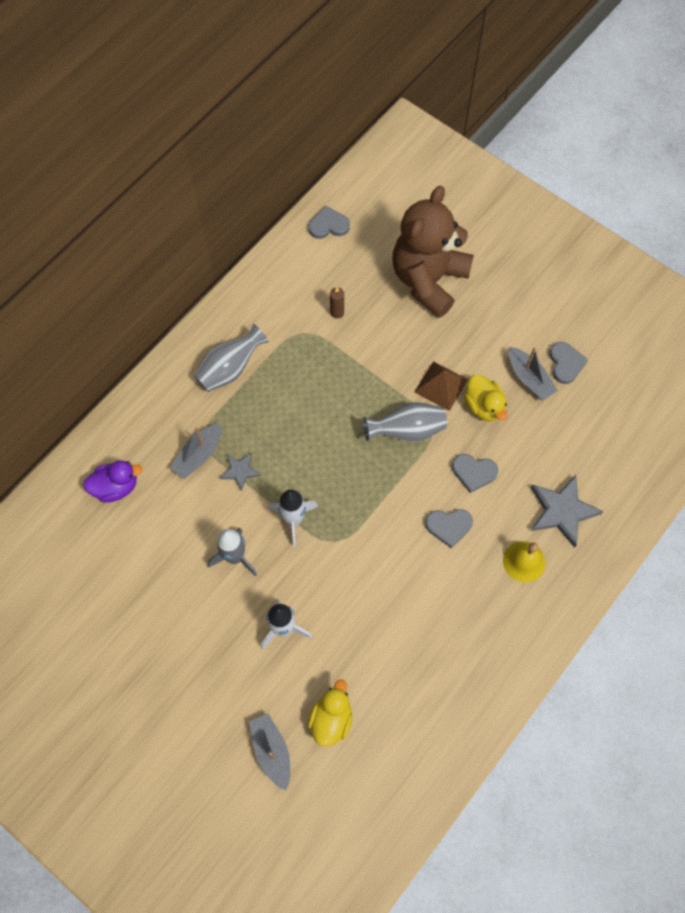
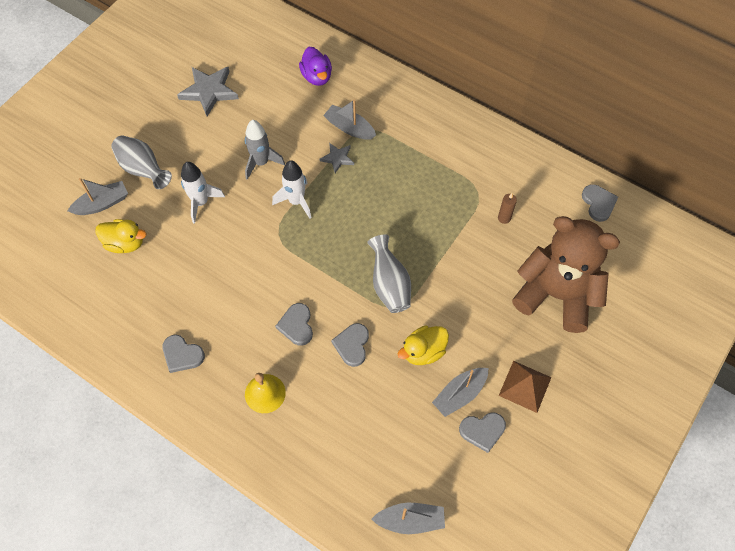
camera: 85 degrees right, 5 degrees down
grey vase [194,324,269,392] -> grey vase moved to [111,135,172,189]
brown pyramid [414,361,468,411] -> brown pyramid moved to [499,361,552,413]
grey star [531,475,604,548] -> grey star moved to [177,67,239,116]
none -> grey heart [162,335,205,373]
none -> grey boat [372,503,445,534]

